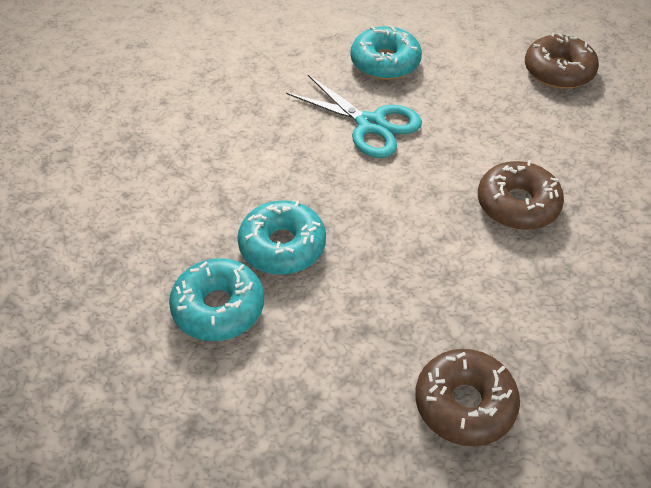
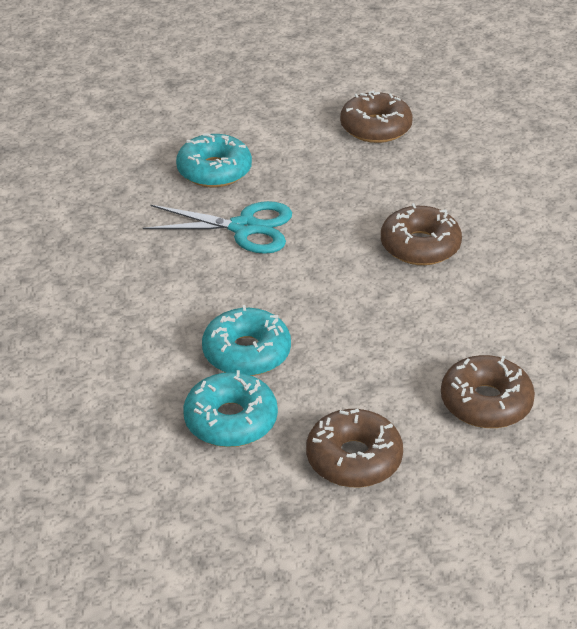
camera: 30 degrees left, 10 degrees down
none -> brown donut [306,409,403,487]

